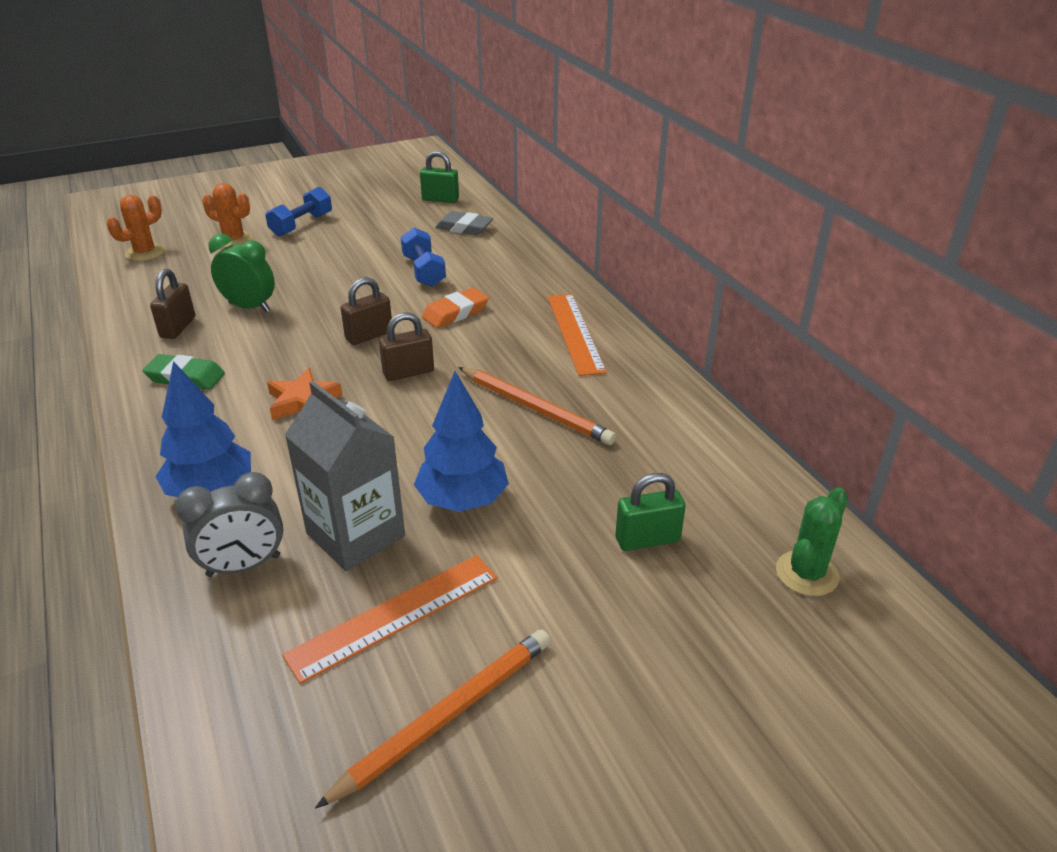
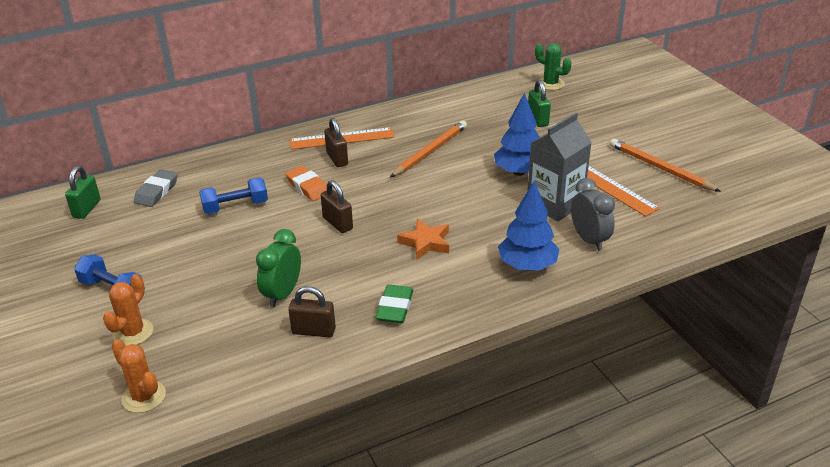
camera: 90 degrees left, 0 degrees up
brown padlock [379,312,434,381] -> brown padlock moved to [324,118,348,167]

